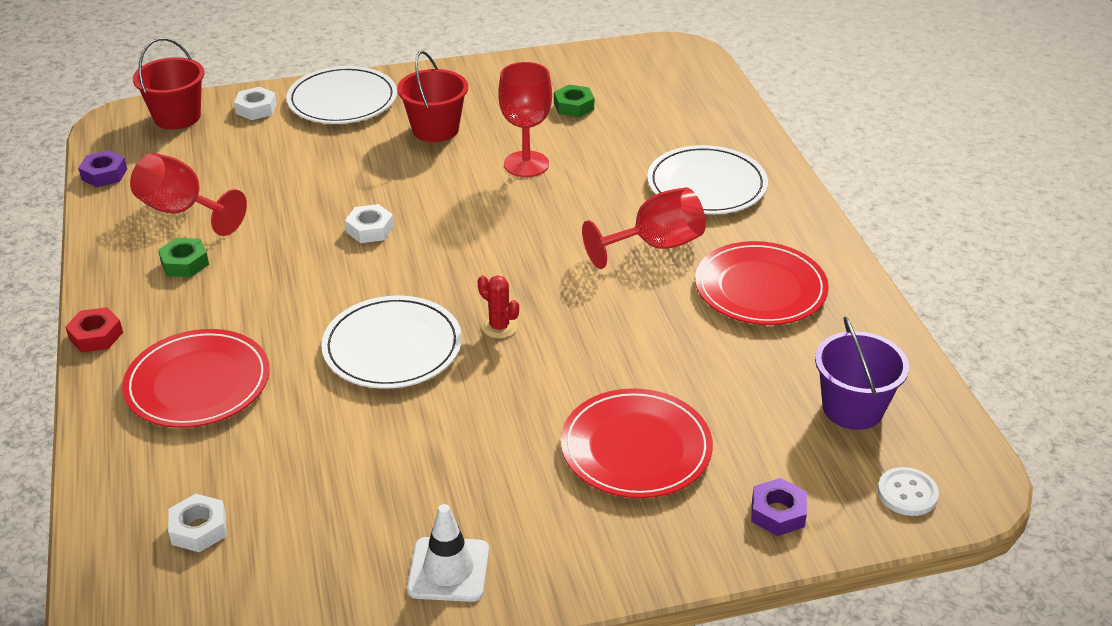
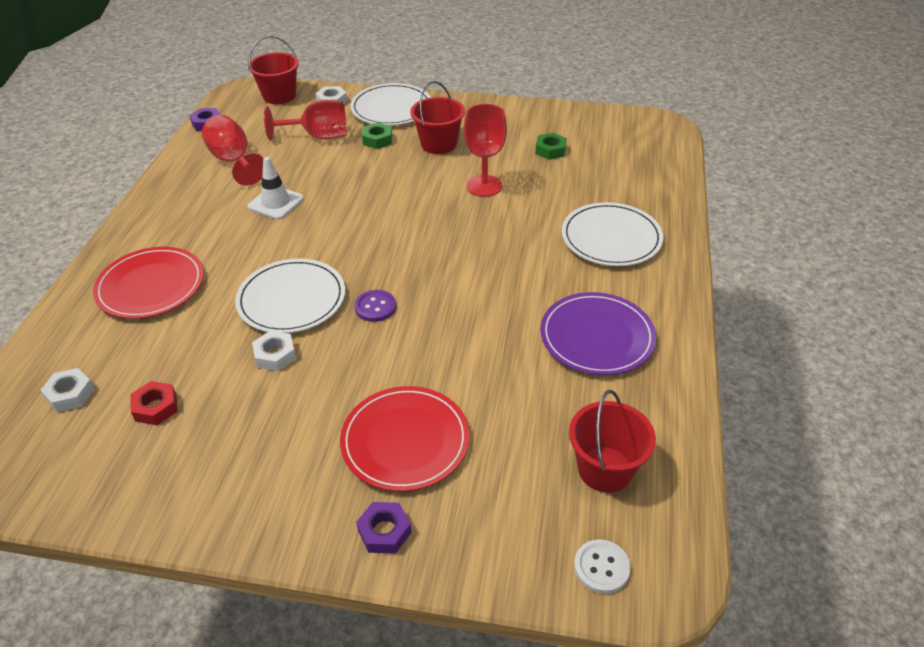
camera: 25 degrees right, 5 degrees up
red nut [65,307,123,353] -> red nut moved to [130,381,178,425]
green nut [158,238,209,277] -> green nut moved to [362,122,392,149]
white nut [345,204,394,243] -> white nut moved to [252,331,296,371]
white traffic cone [407,504,489,602] -> white traffic cone moved to [247,157,304,220]
red cactus [478,275,519,338] -> purple button [354,290,396,322]
red goblet [582,187,706,269] -> red goblet moved to [264,100,346,140]
red plate [695,241,829,325] -> purple plate [540,292,656,375]
purple nut [751,478,807,536] -> purple nut moved to [356,502,412,554]
purple bucket [815,316,909,430] -> red bucket [569,390,656,493]

